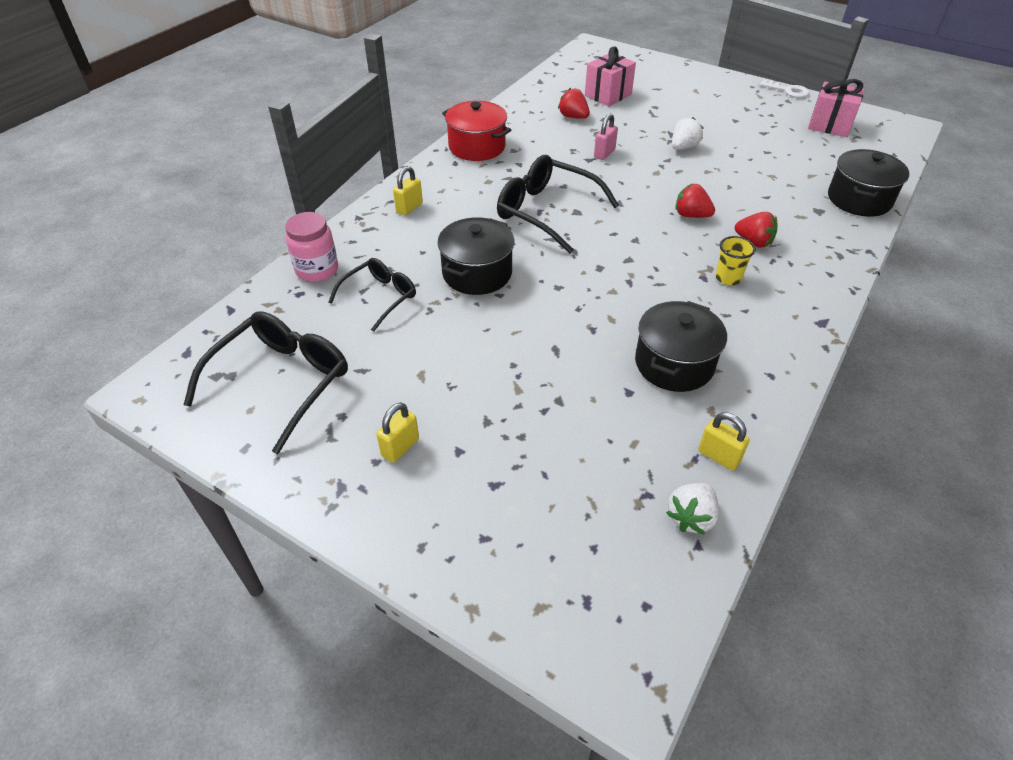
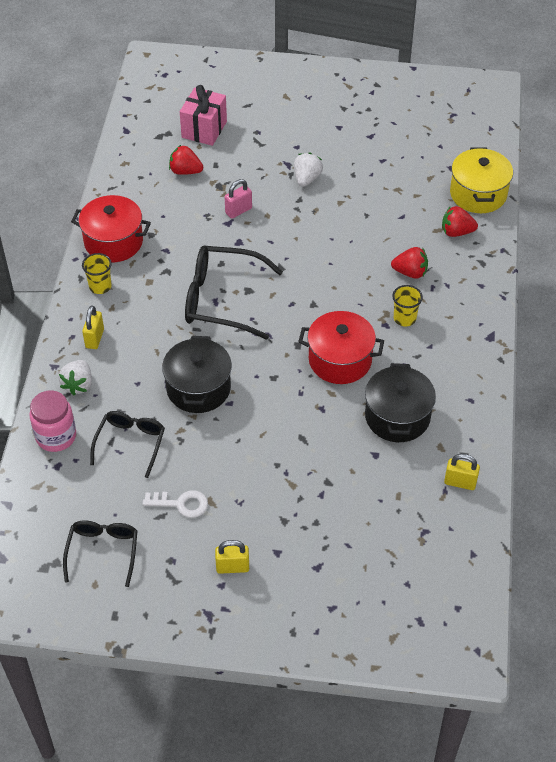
camera: 25 degrees left, 5 degrees up
black glasses [183,311,348,454] -> black glasses [63,520,138,587], size x0.61
yellow padlock [376,402,419,463] -> yellow padlock turned 75 degrees clockwise [215,540,249,574]
pink padlock [594,113,618,160] -> pink padlock turned 45 degrees clockwise [225,179,252,219]
white strawberry [666,483,719,535] -> white strawberry moved to [59,360,92,395]
red strawberry [675,184,715,218] -> red strawberry moved to [442,206,478,237]
white key [760,80,809,98] -> white key moved to [143,490,208,518]
pink gift [808,79,865,137] -> none
black pot [828,149,909,217] -> yellow pot [450,148,513,213]
none -> yellow cup [82,253,112,294]
none -> red pot [298,311,384,384]

